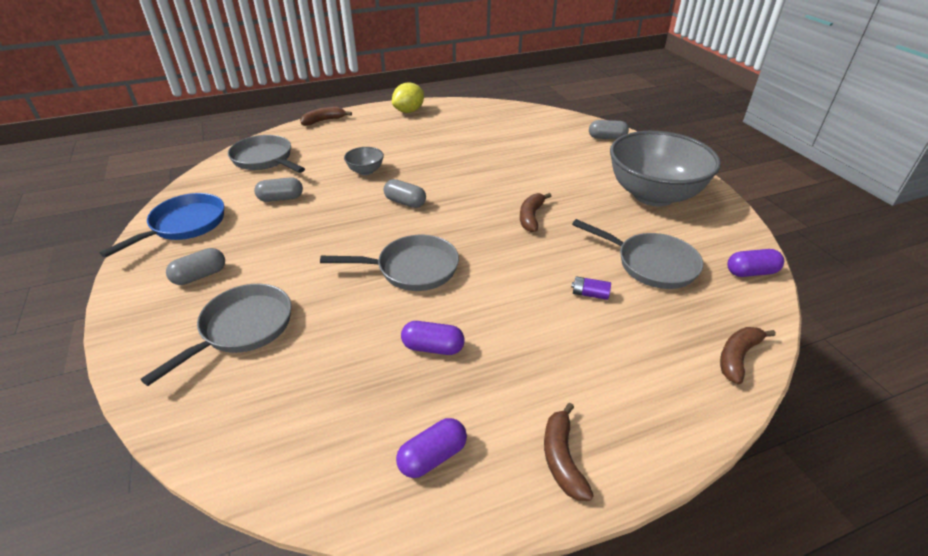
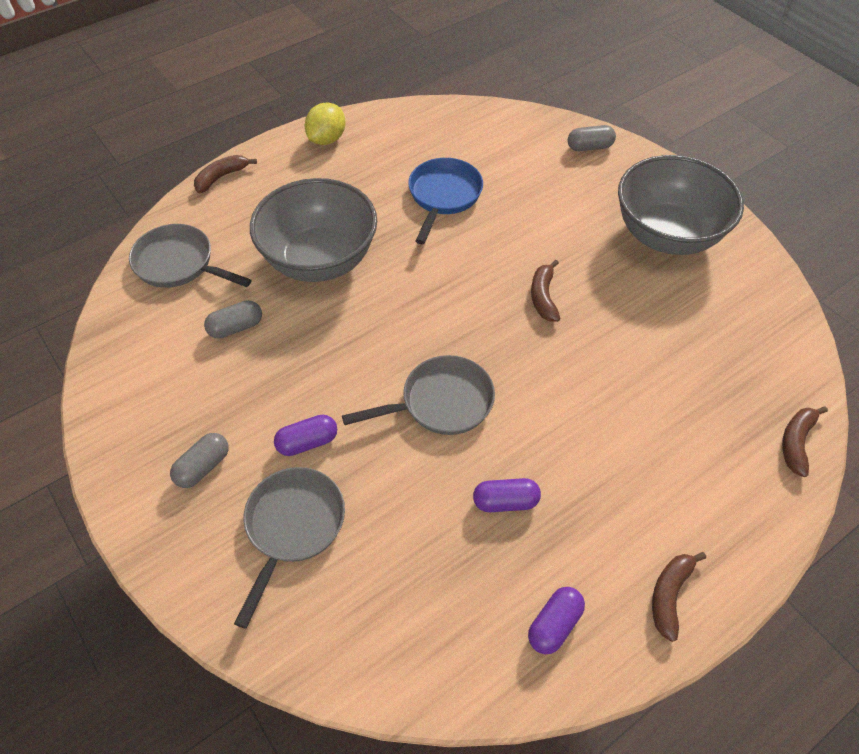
camera: 15 degrees left, 15 degrees up
blue pan [100,193,224,258] -> blue pan moved to [408,158,483,244]
grey bowl [344,147,384,175] -> grey bowl [250,178,377,282], size x2.46
grey capsule [383,179,426,208] -> none
brown banana [544,403,594,501] -> brown banana turned 45 degrees clockwise [652,552,706,642]
purple battery [571,276,611,300] -> none
grey pan [572,219,703,289] -> none
purple capsule [727,249,784,277] -> purple capsule moved to [274,414,337,456]

